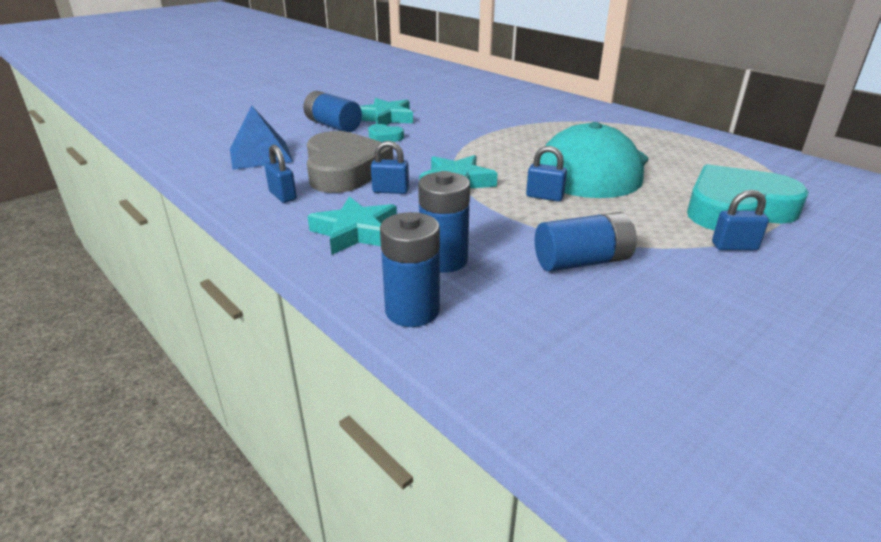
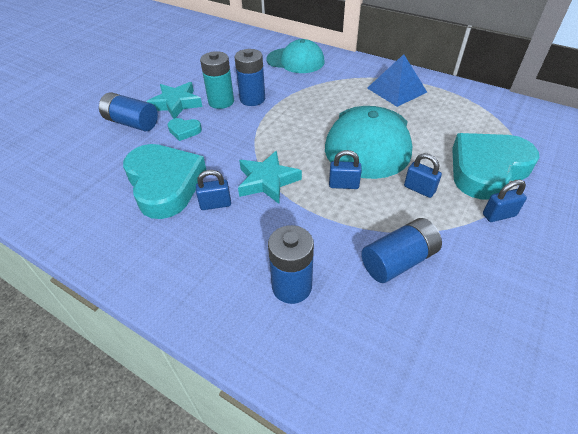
camera: 15 degrees left, 15 degrees up
blue pyramid [230,106,293,170] -> blue pyramid moved to [367,54,427,107]
blue padlock [265,144,297,203] -> blue padlock moved to [404,153,442,198]
grey heart [307,131,393,193] -> turquoise heart [123,144,206,219]
turquoise star [308,196,397,255] -> none
blue battery [380,212,440,327] -> blue battery moved to [235,49,265,106]
none -> turquoise battery [200,51,234,109]
none -> turquoise cap [266,39,325,73]

